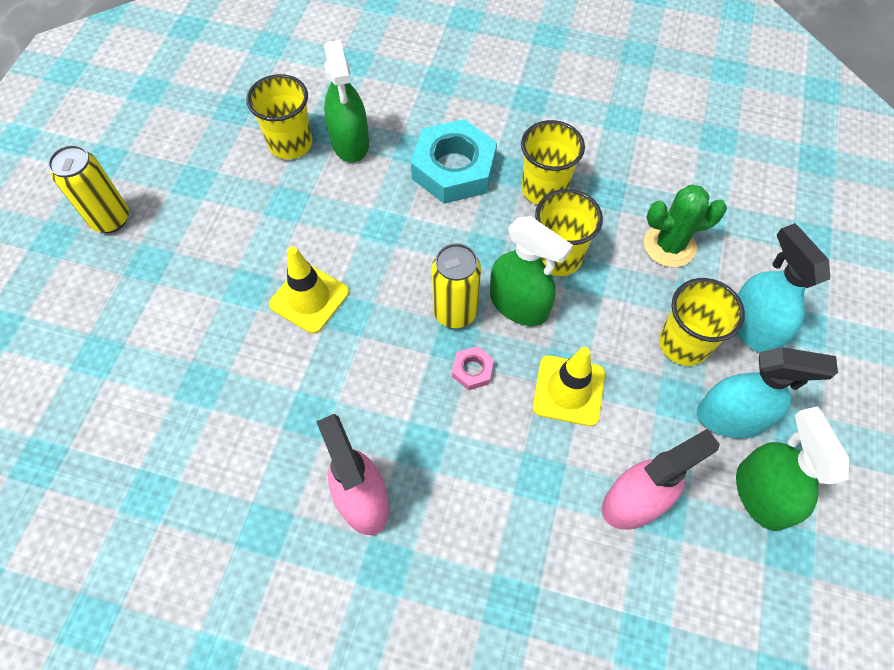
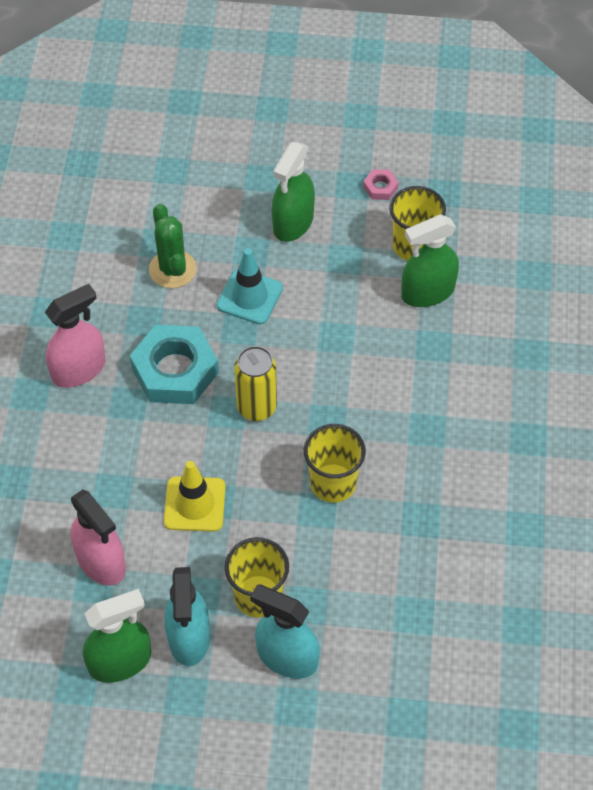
camera: 80 degrees right, 5 degrees down
yellow can [48,145,129,233] -> none
yellow traffic cone [269,247,349,334] -> turquoise traffic cone [216,248,283,324]
turquoise nut [411,119,497,204] -> turquoise nut moved to [130,325,219,404]
pink nut [452,346,494,390] -> pink nut moved to [363,169,399,200]
green spray bottle [490,216,573,326] -> green spray bottle moved to [272,142,315,242]
yellow cup [521,120,585,205] -> none
green cactus [644,185,727,267] -> green cactus moved to [149,204,197,288]
turquoise spray bottle [737,223,830,353] -> turquoise spray bottle turned 120 degrees counterclockwise [250,584,320,679]

